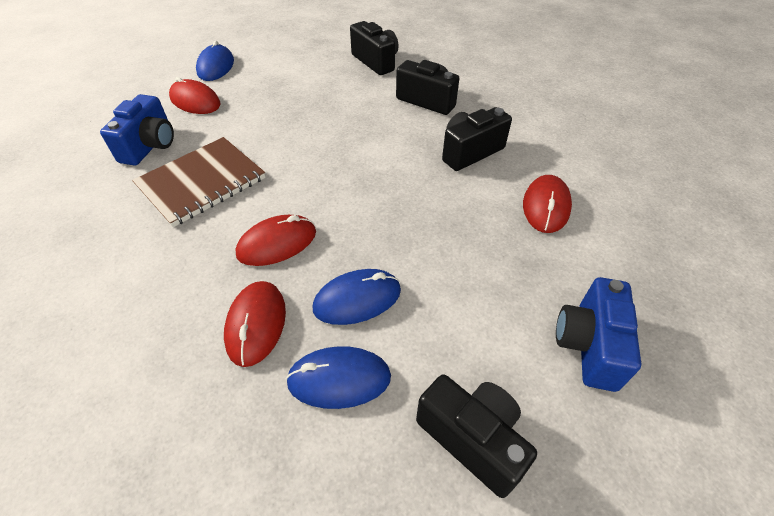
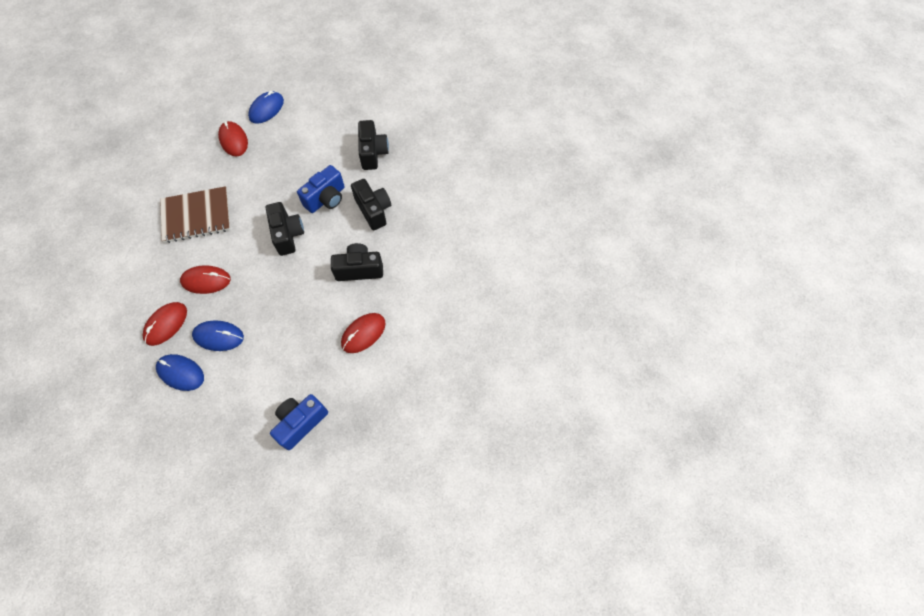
camera: 30 degrees right, 15 degrees up
blue camera [100,94,174,166] -> blue camera moved to [297,165,345,213]
black camera [416,374,537,498] -> black camera moved to [266,202,304,256]

